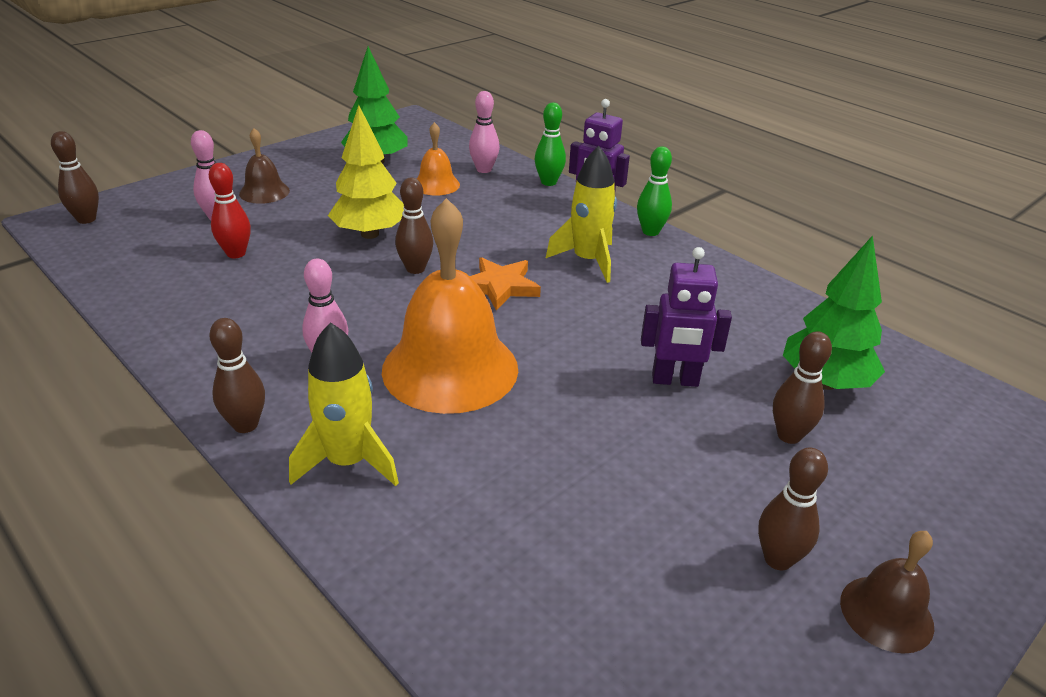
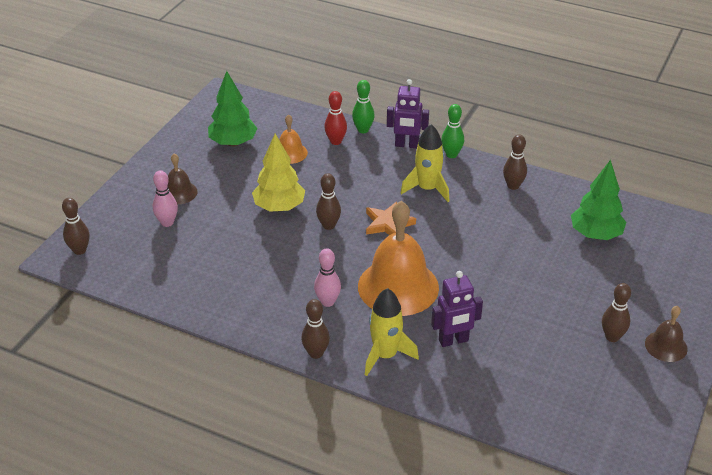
camera: 20 degrees left, 5 degrees up
red bowling pin [209,163,251,258] -> red bowling pin moved to [324,91,347,145]
pink bowling pin [469,91,500,173] -> none
purple robot [641,247,732,387] -> purple robot moved to [431,271,483,347]
brown bowling pin [773,331,832,444] -> brown bowling pin moved to [503,134,527,190]

